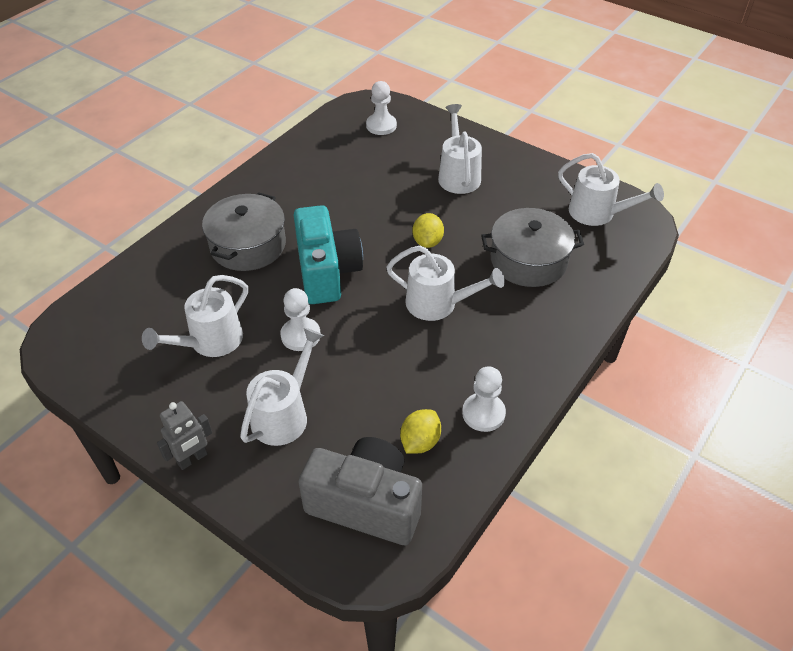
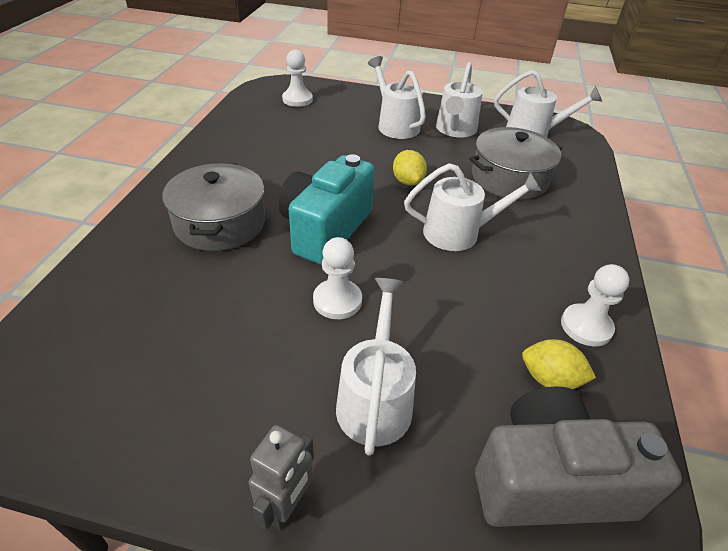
camera: 25 degrees left, 5 degrees down
white watering can [142,275,248,357] -> white watering can moved to [436,62,483,138]
turquoise camera [294,205,363,304] -> turquoise camera turned 120 degrees counterclockwise [278,154,375,265]
yellow lemon [400,409,441,454] -> yellow lemon turned 75 degrees counterclockwise [522,339,596,389]

